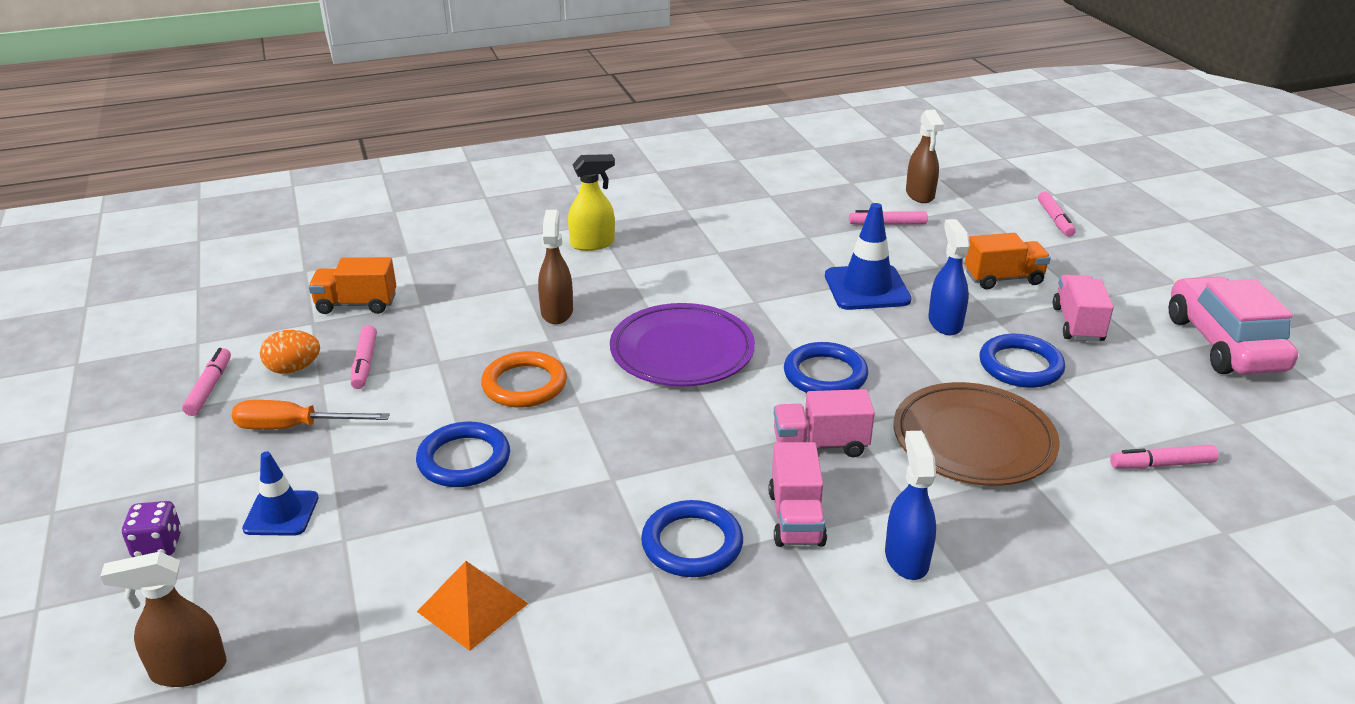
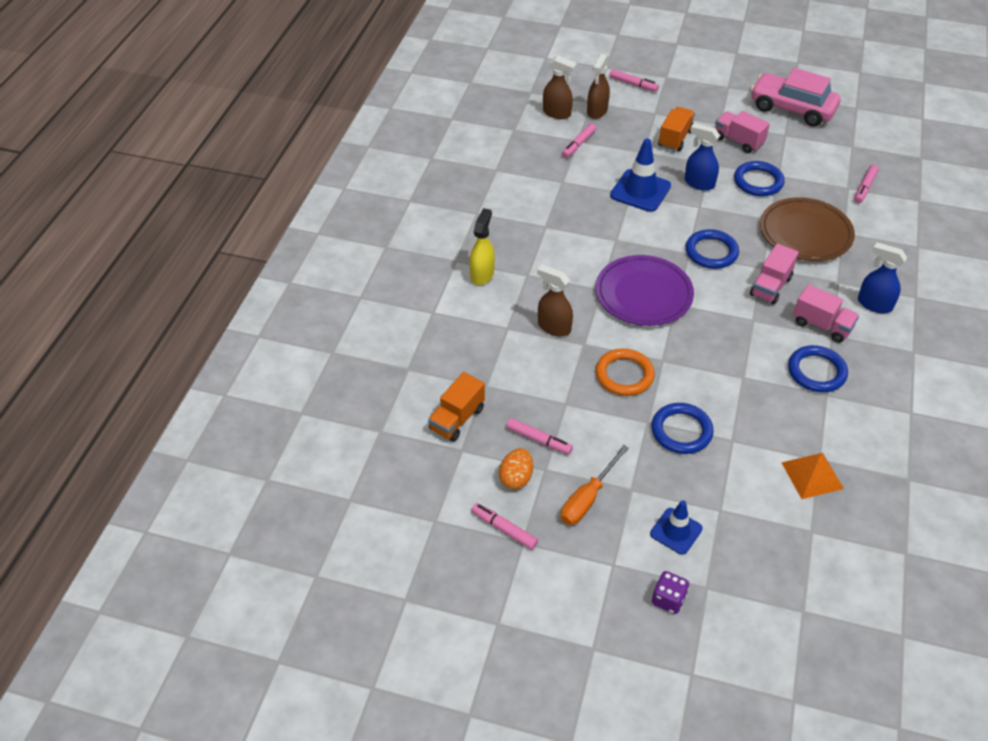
camera: 55 degrees left, 15 degrees up
brown spray bottle [100,552,227,687] -> brown spray bottle moved to [587,54,610,119]

